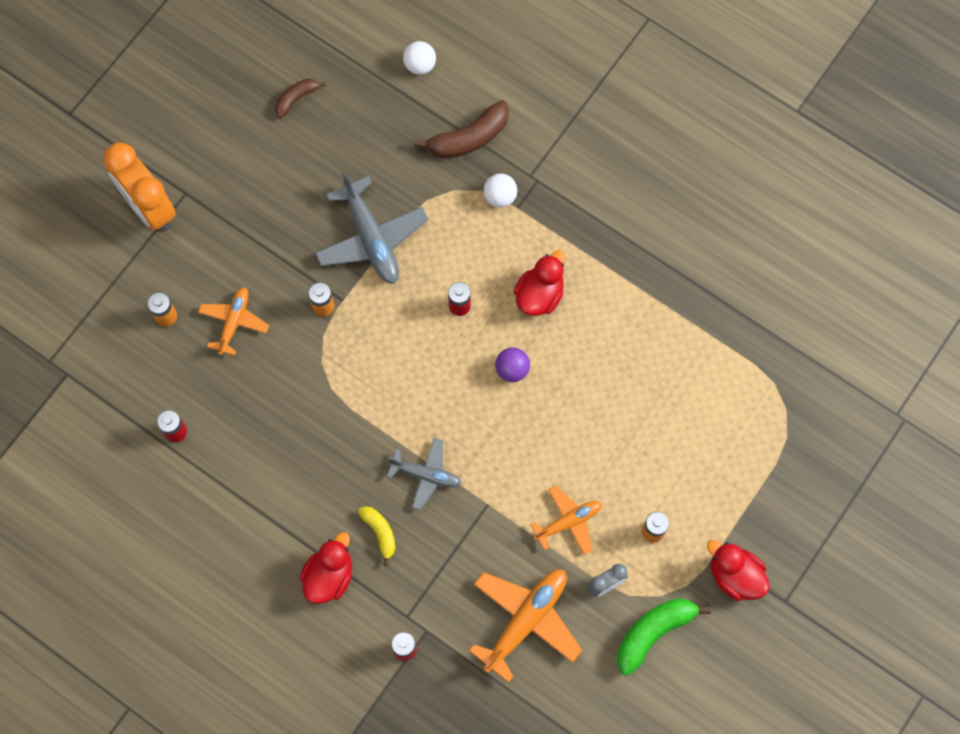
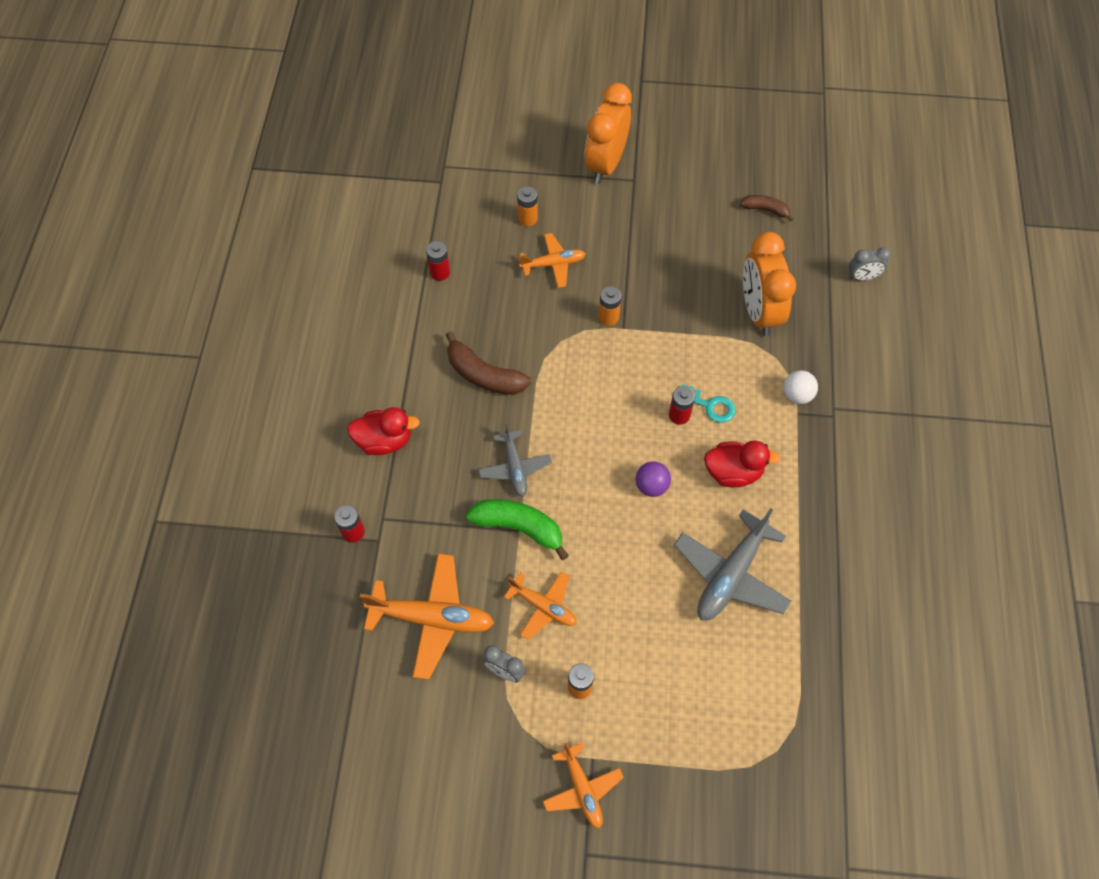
camera: 60 degrees right, 10 degrees down
grey plane [315,171,428,284] -> grey plane moved to [674,508,791,620]
yellow banana [358,506,396,566] -> none
white ball [403,41,436,75] -> grey clock [849,248,890,281]
brown banana [414,100,509,158] -> brown banana moved to [446,331,531,395]
green banana [617,598,711,676] -> green banana moved to [466,499,569,560]
red duck [707,540,770,601] -> orange plane [543,742,624,829]
none -> turquoise key [681,384,736,423]
none -> orange clock [743,232,796,336]

